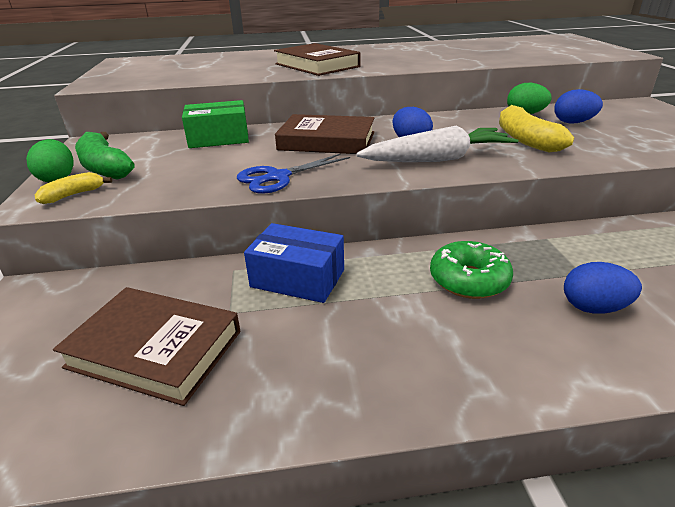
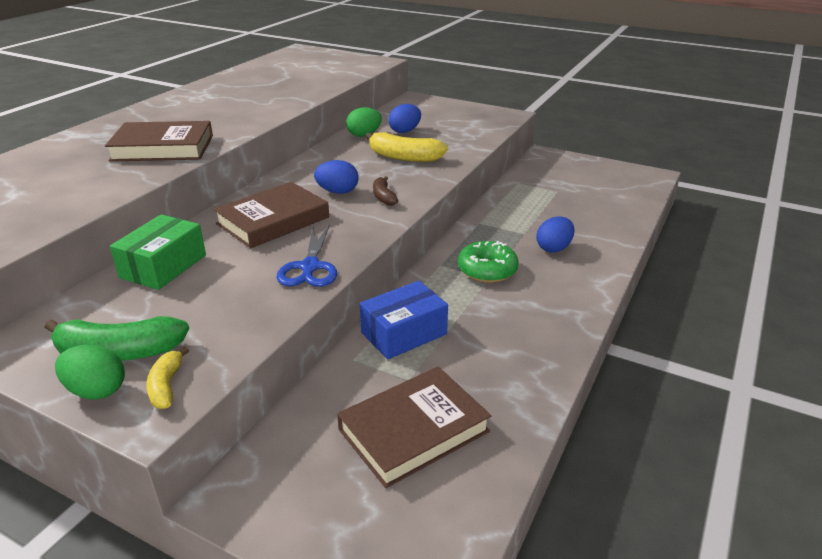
camera: 55 degrees left, 0 degrees up
white carrot [356,125,518,162] -> brown banana [373,176,398,206]

